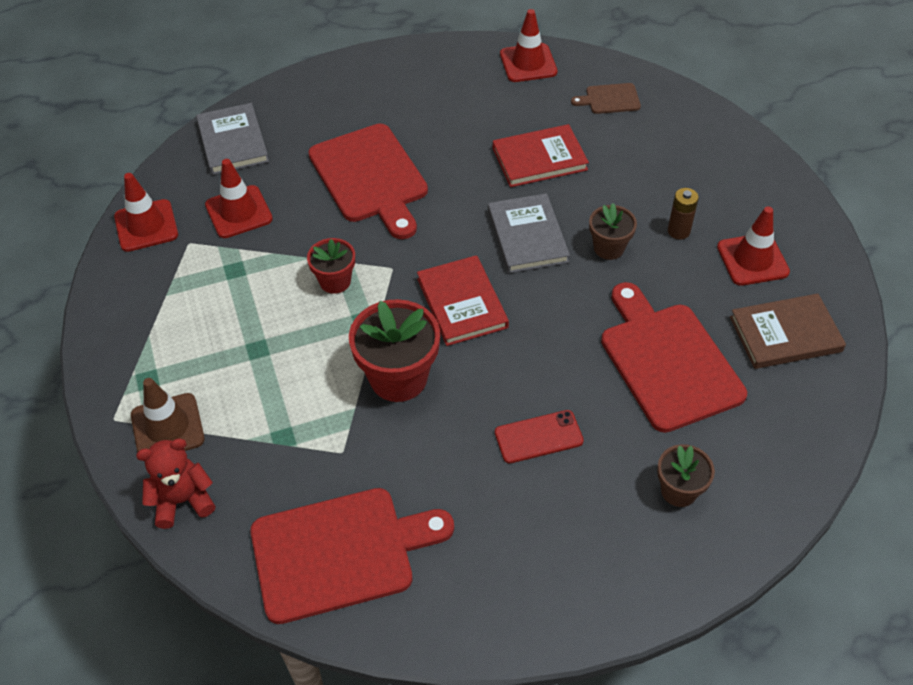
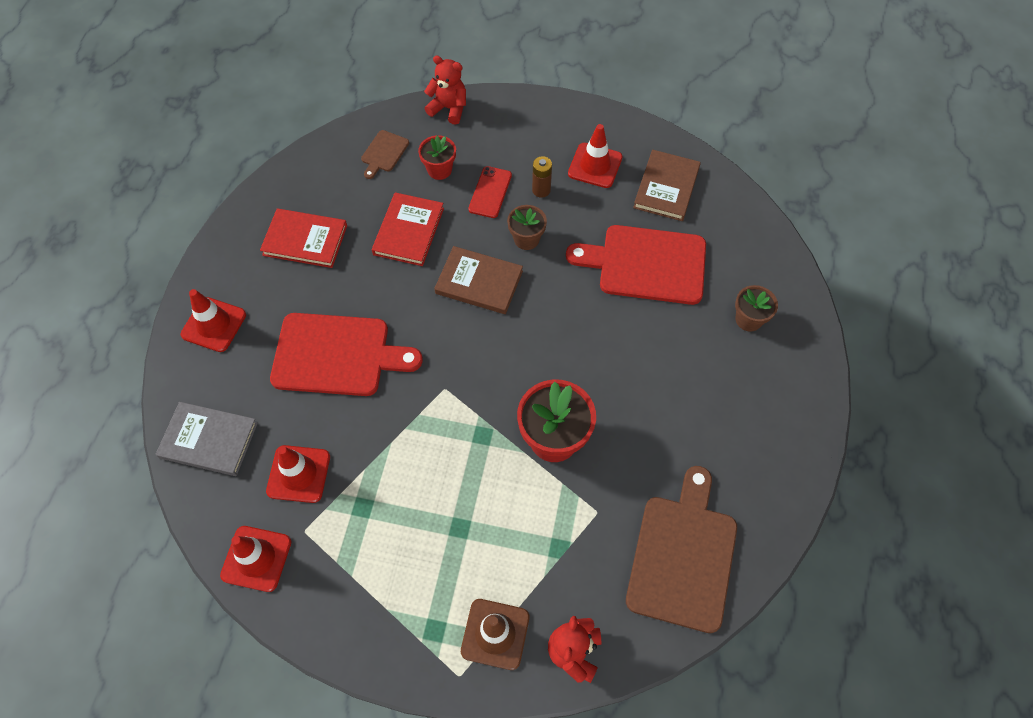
camera: 60 degrees left, 10 degrees up
red cutting board [251,488,454,624] -> brown cutting board [626,466,737,633]
red flower pot [307,238,355,294] -> red flower pot moved to [418,135,456,180]
red book [417,255,509,346] -> red book moved to [260,209,347,268]
grey book [488,193,570,273] -> brown book [434,246,523,314]
red phone [495,410,584,463] -> red phone moved to [468,166,512,218]
red traffic cone [500,9,557,82] -> red traffic cone moved to [180,289,246,352]
none -> red teddy bear [424,55,466,125]

